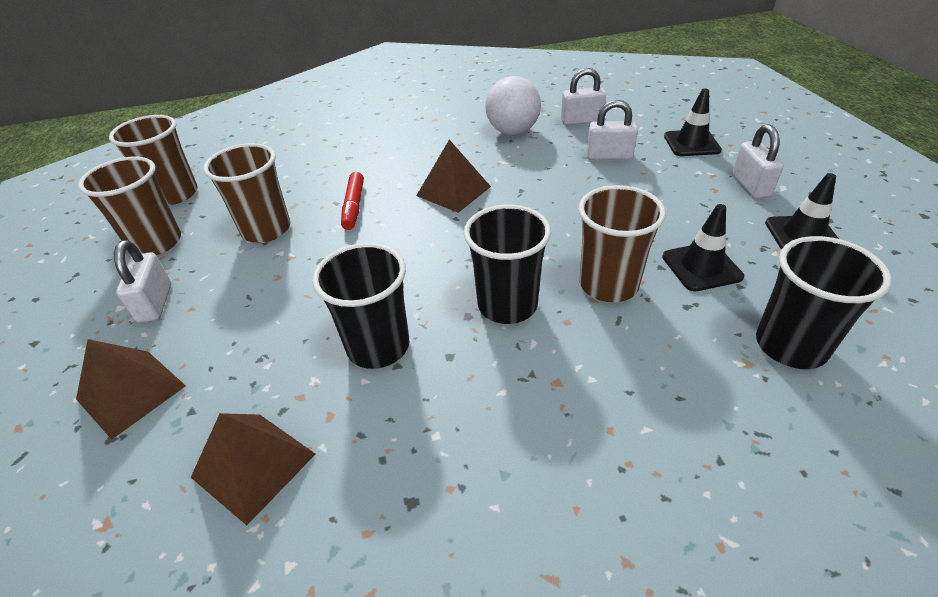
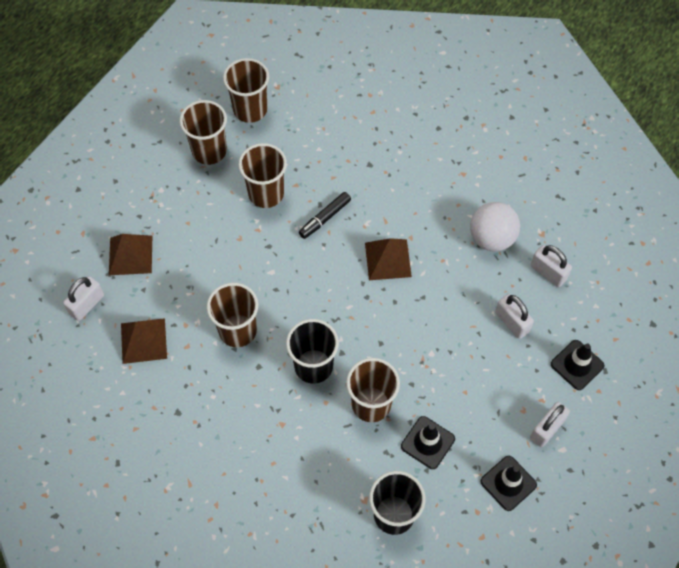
camera: 45 degrees right, 20 degrees up
white padlock [114,240,171,323] -> white padlock moved to [63,276,104,321]
black cup [312,243,409,369] -> brown cup [207,283,258,347]
red marker [341,172,364,230] -> black marker [299,192,351,239]

